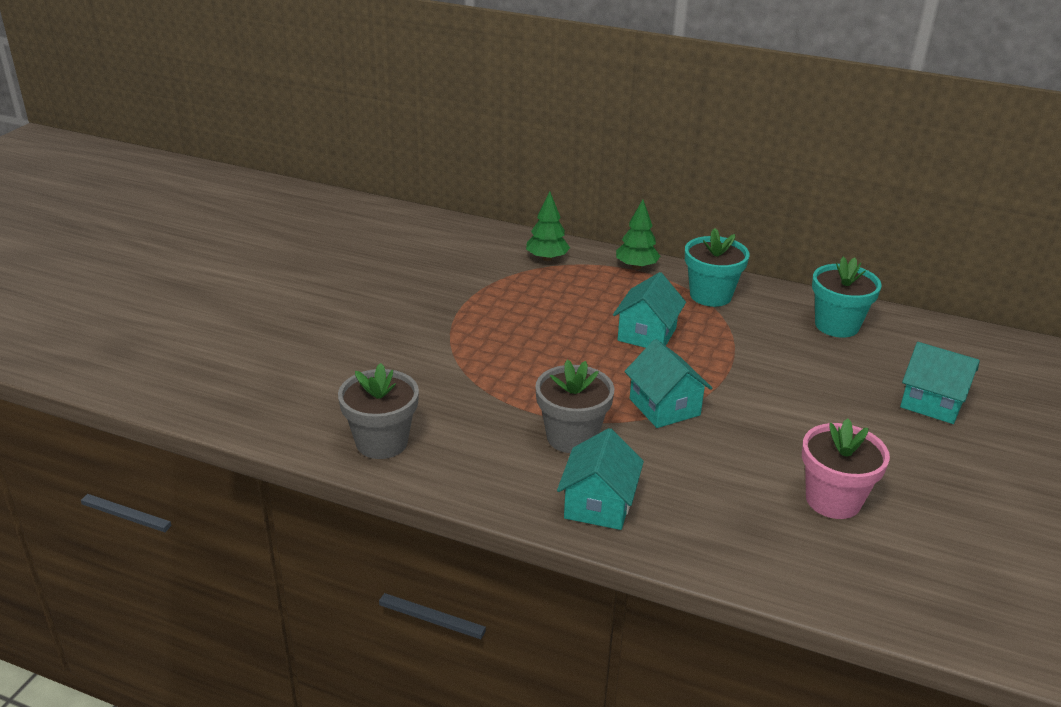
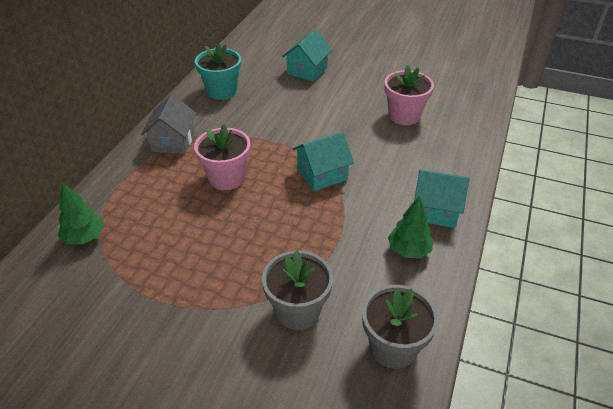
camera: 90 degrees left, 10 degrees up
grey flower pot [535,360,614,453] -> grey flower pot moved to [262,250,333,330]
turquoise house [613,272,686,348] -> pink flower pot [194,124,250,190]
green tree [616,200,660,270] -> green tree moved to [388,196,433,258]
turquoise flower pot [685,228,750,307] -> grey house [141,94,197,154]

